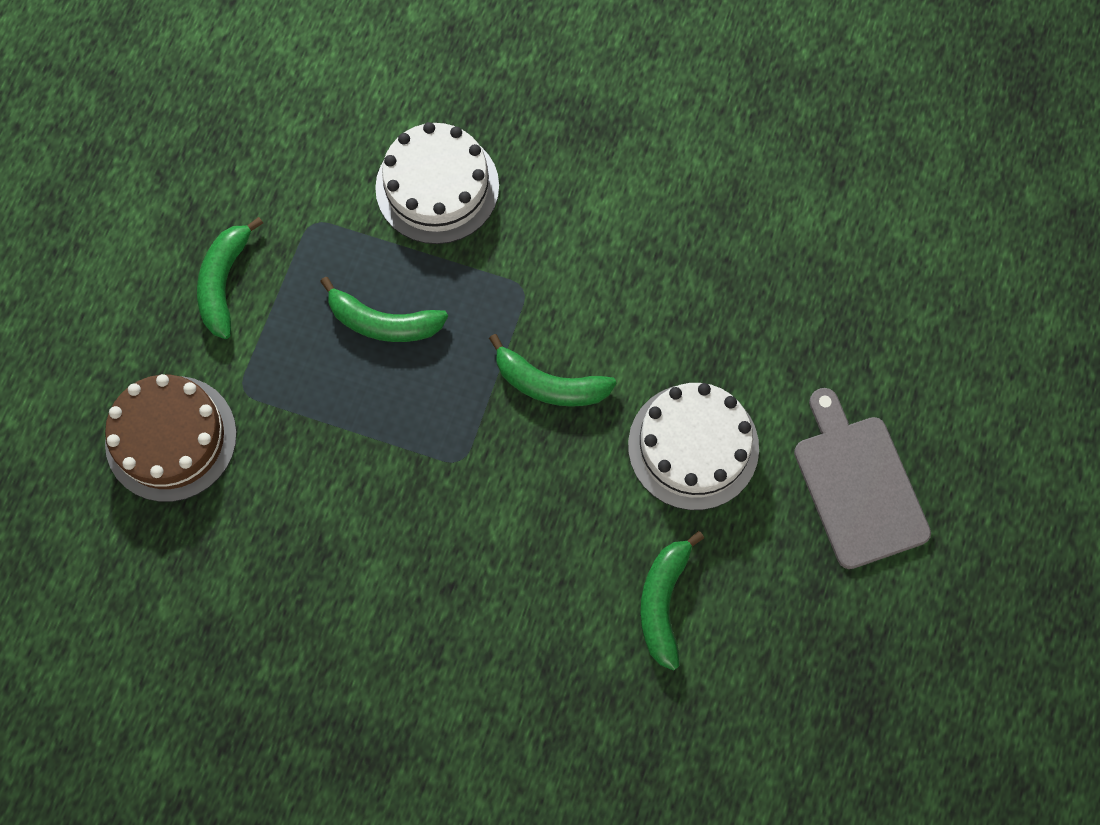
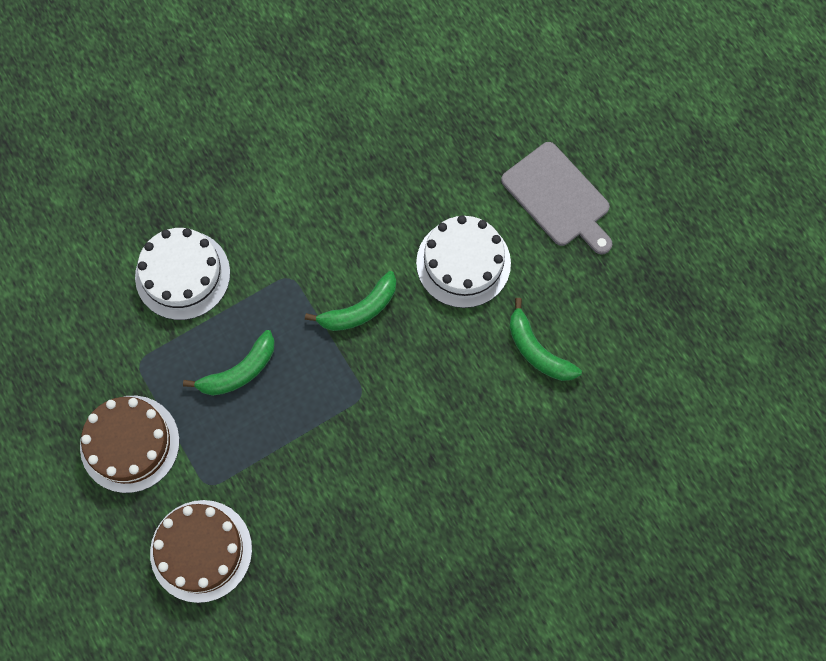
camera: 50 degrees left, 0 degrees up
green banana [197,217,263,339] -> brown cake [80,396,180,493]
grey cutting board [794,388,931,569] -> grey cutting board turned 150 degrees counterclockwise [501,142,612,255]

